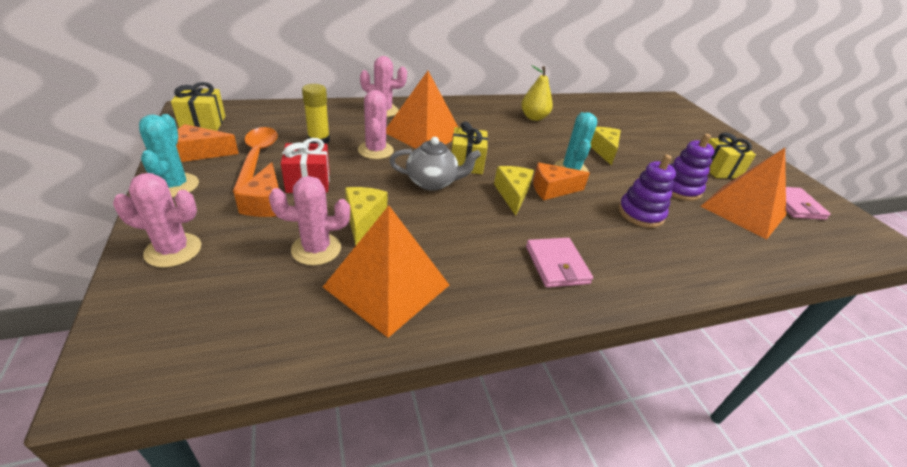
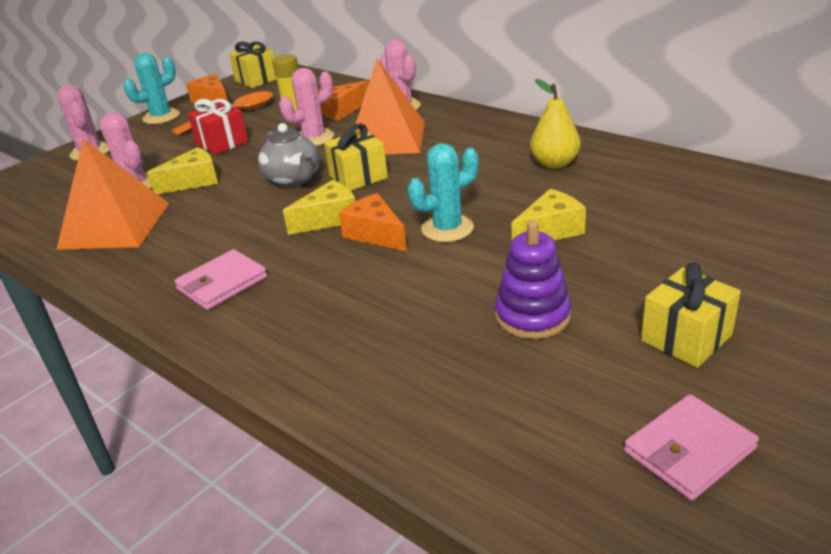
camera: 65 degrees right, 5 degrees down
orange cheese [234,162,279,217] -> orange cheese moved to [318,80,368,121]
purple stacking toy [618,155,676,228] -> none
orange pyramid [701,148,786,240] -> none

